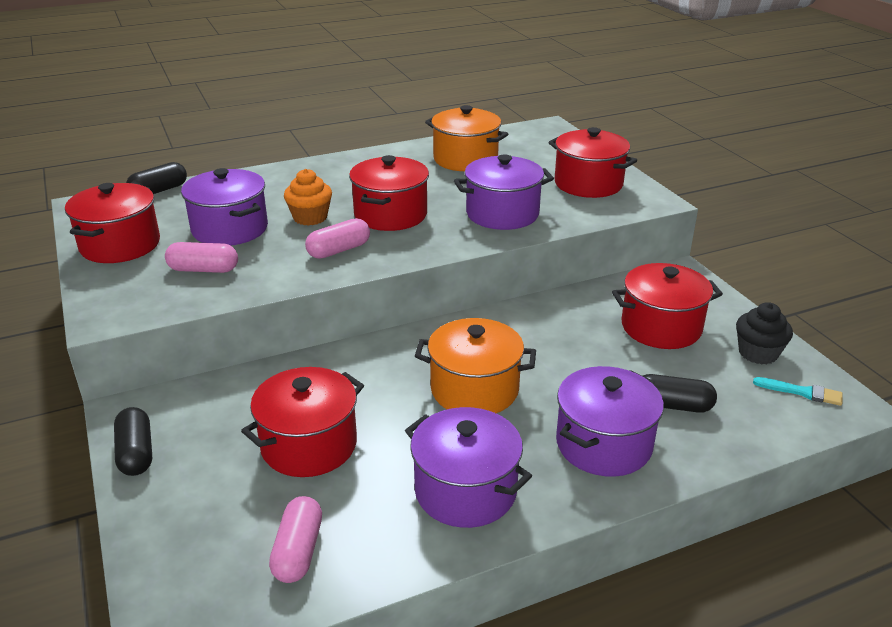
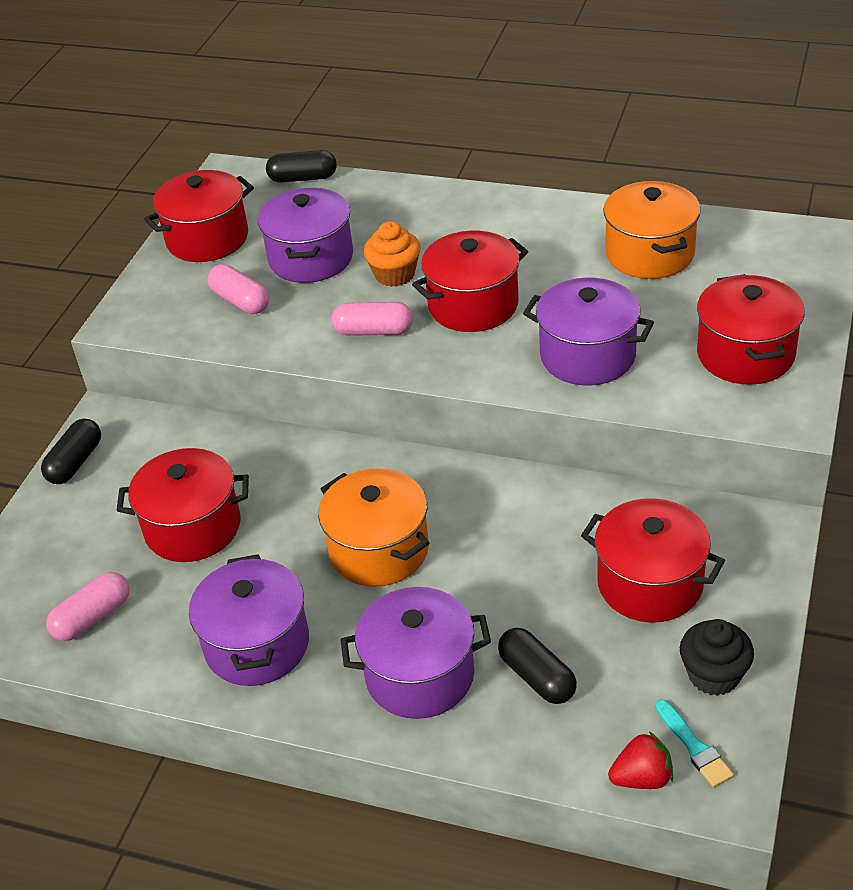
camera: 45 degrees right, 10 degrees up
none -> red strawberry [608,731,673,789]

